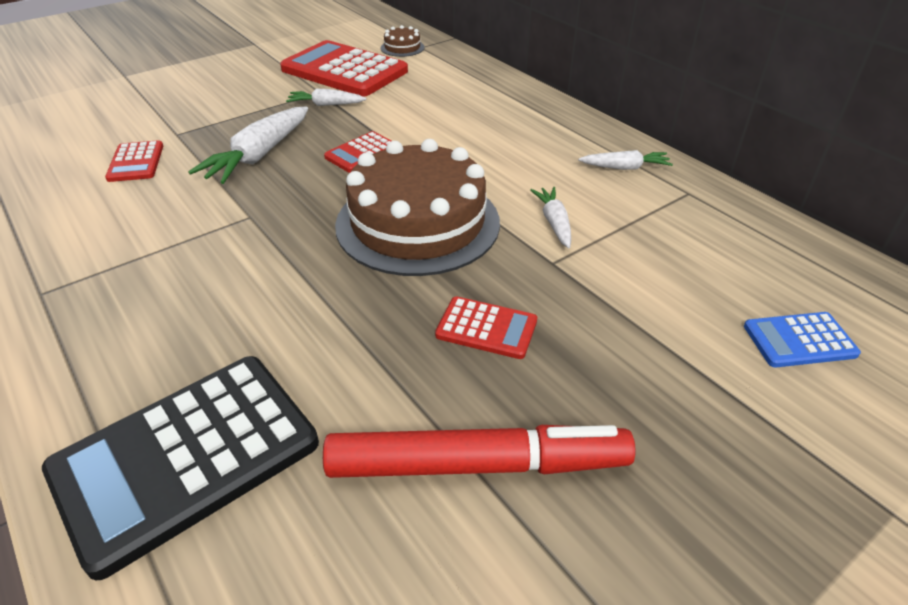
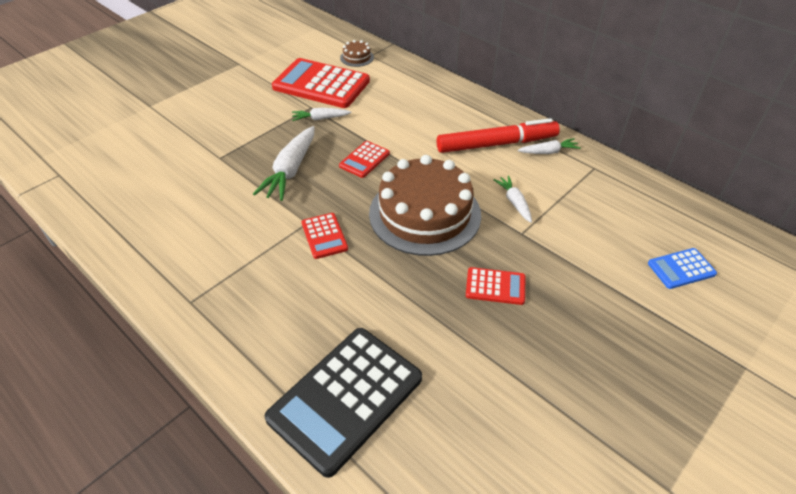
camera: 10 degrees left, 5 degrees up
red calculator [105,140,163,182] -> red calculator moved to [301,213,348,259]
red marker [323,425,636,478] -> red marker moved to [437,118,560,153]

